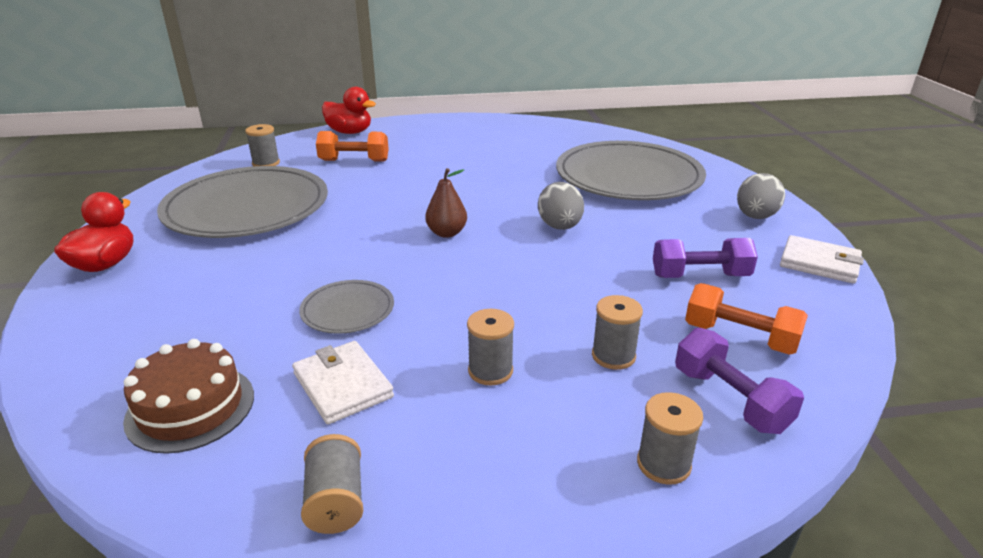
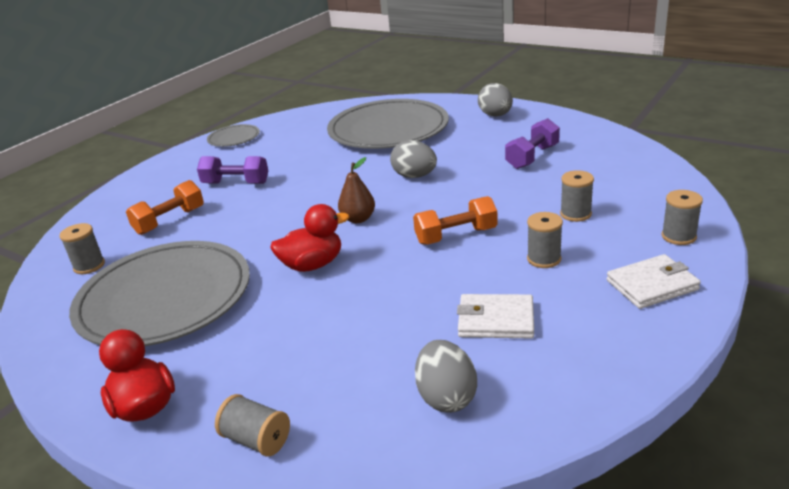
camera: 45 degrees left, 0 degrees up
brown cake [123,339,254,454] -> grey egg [415,340,477,413]
grey plate [299,280,394,334] -> grey plate moved to [207,124,260,147]
grey spool [301,434,363,534] -> grey spool moved to [215,394,290,456]
red duck [322,87,376,134] -> red duck moved to [270,204,349,272]
purple dumbbell [675,328,804,434] -> purple dumbbell moved to [197,156,268,184]
orange dumbbell [685,283,808,355] -> orange dumbbell moved to [413,196,498,245]
white wallet [780,235,864,284] -> white wallet moved to [607,254,701,309]

